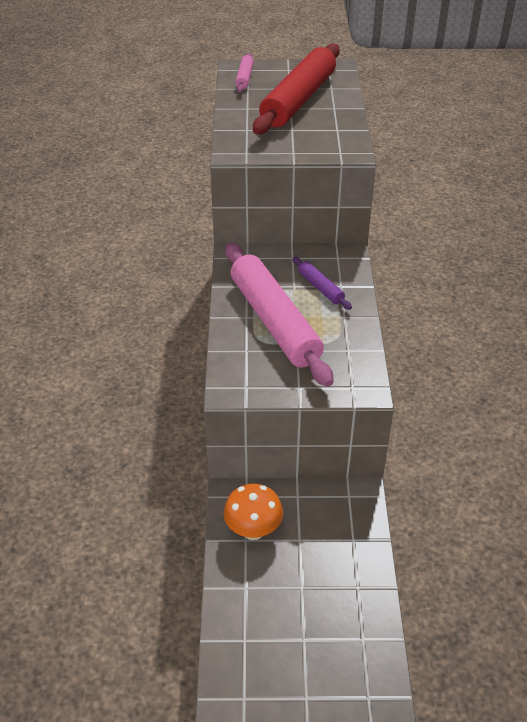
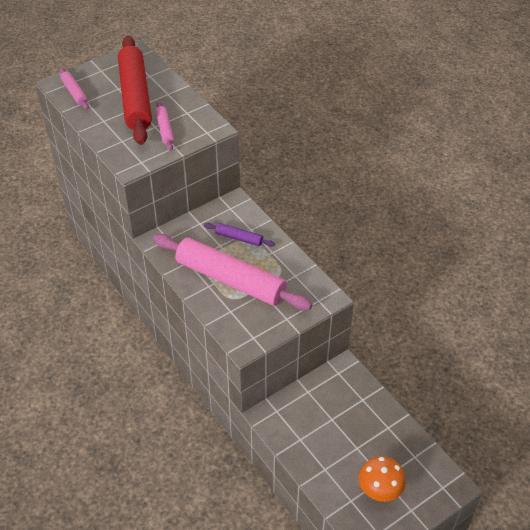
camera: 35 degrees left, 5 degrees up
orange mushroom [223,484,283,540] -> orange mushroom moved to [359,456,406,502]
none -> pink rolling pin [155,101,174,151]

